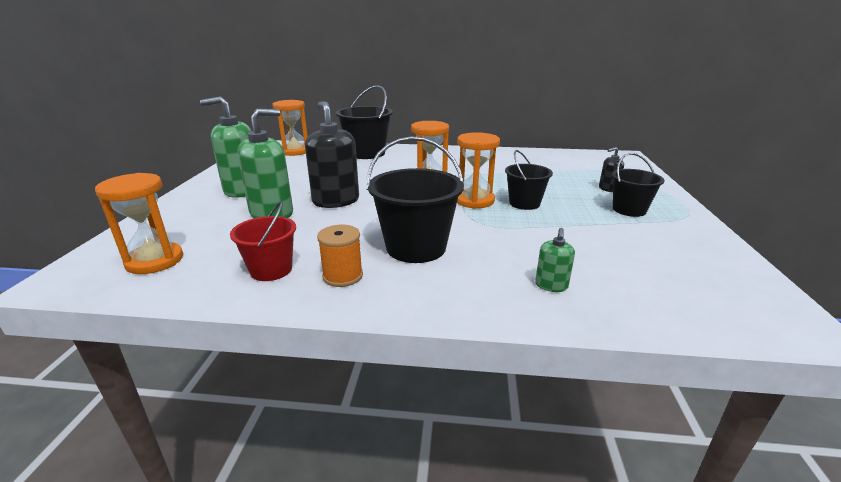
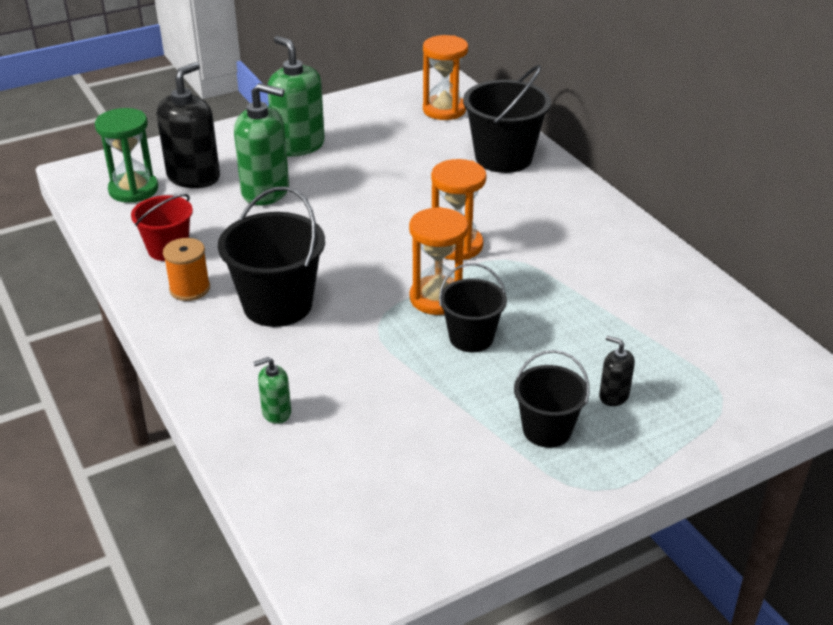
camera: 55 degrees right, 10 degrees up
orange hourglass [95,173,183,274] -> green hourglass [95,108,158,203]
black soap dispenser [305,101,359,208] -> black soap dispenser moved to [157,62,220,188]

